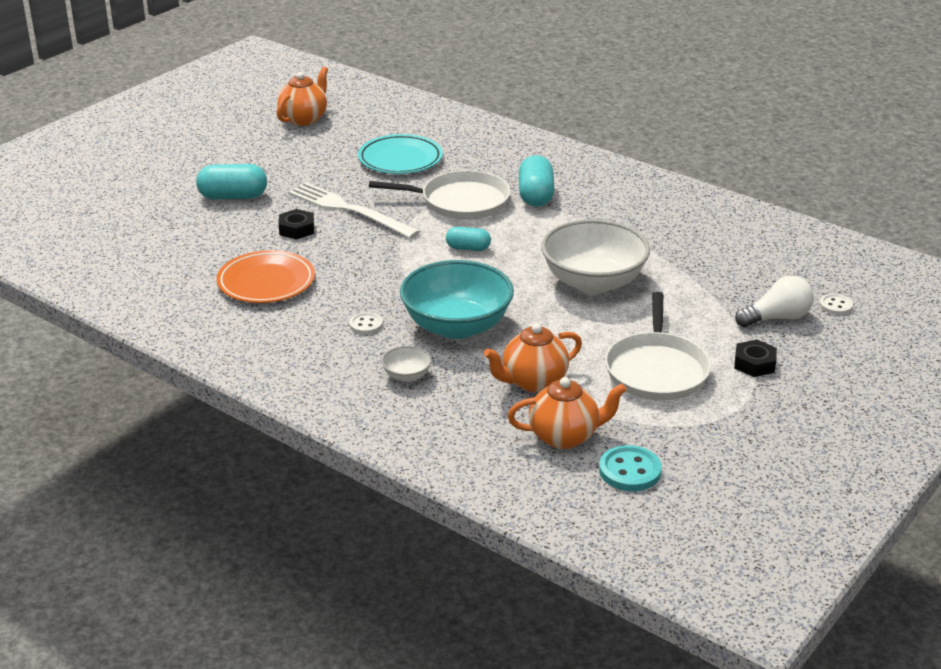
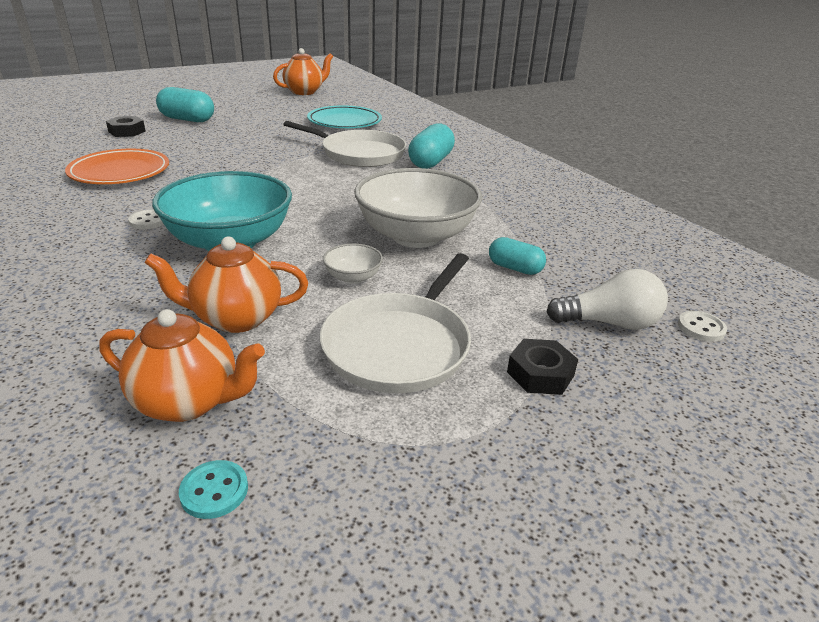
camera: 20 degrees right, 0 degrees up
black nut [279,209,314,240] -> black nut moved to [106,116,146,137]
white fork [288,182,420,239] -> none
white bowl [381,346,432,382] -> white bowl moved to [323,244,383,284]
turquoise capsule [446,227,491,251] -> turquoise capsule moved to [489,237,546,275]
turquoise button [599,445,662,491] -> turquoise button [179,460,248,519], size x0.61

